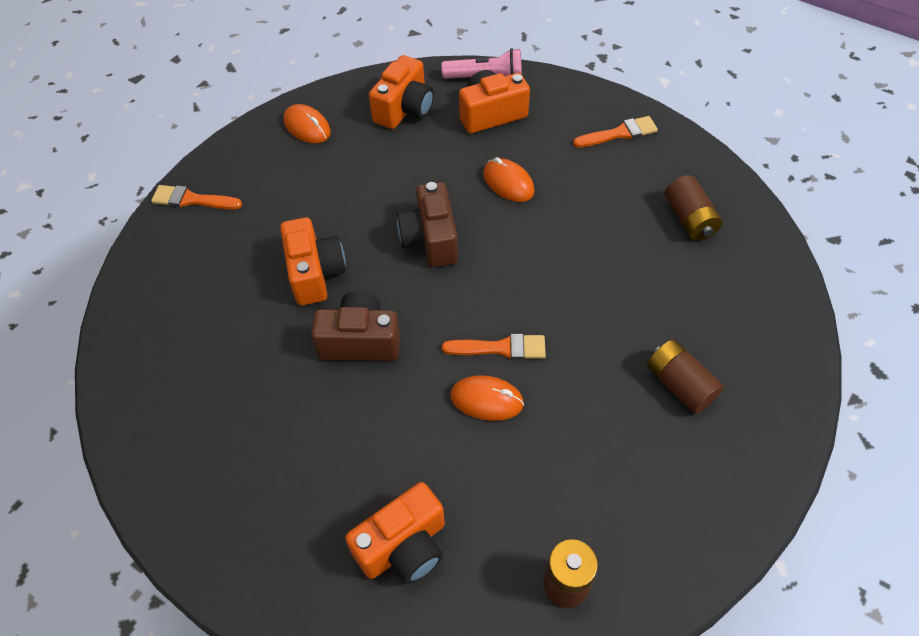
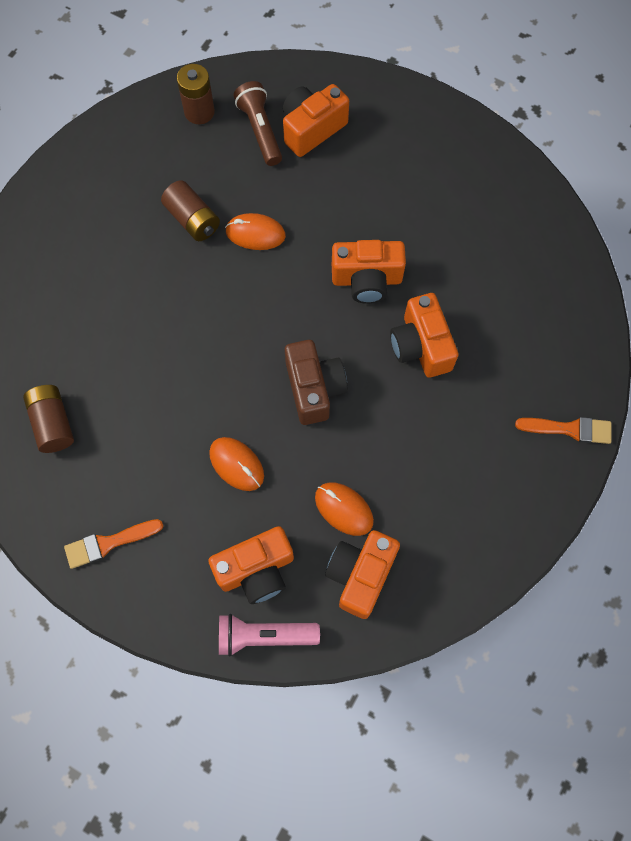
camera: 175 degrees right, 15 degrees up
orange mouse [284,104,331,143] -> orange mouse moved to [315,482,374,536]
brown camera [311,291,400,361] -> orange camera [332,240,406,304]
orange brush [442,334,546,360] -> none
brown battery [647,340,724,414] -> brown battery moved to [161,180,220,241]
none -> brown flashlight [234,81,282,166]

